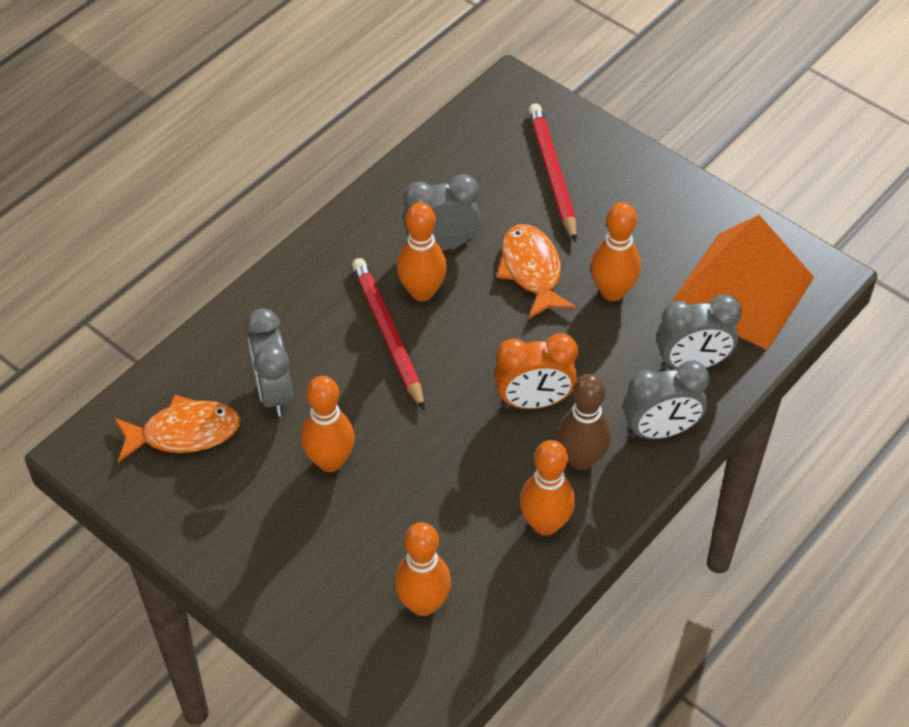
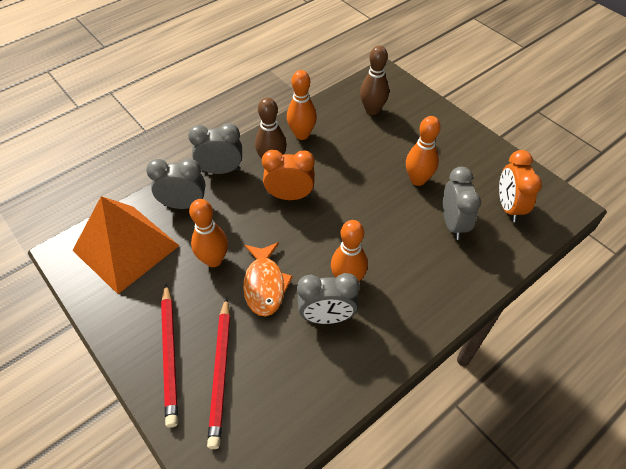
camera: 170 degrees left, 0 degrees up
orange fish [114,395,240,463] -> orange clock [499,150,542,222]
red pencil [352,258,425,410] -> red pencil moved to [161,284,178,428]
orange bowling pin [394,522,451,616] -> brown bowling pin [360,45,389,115]

